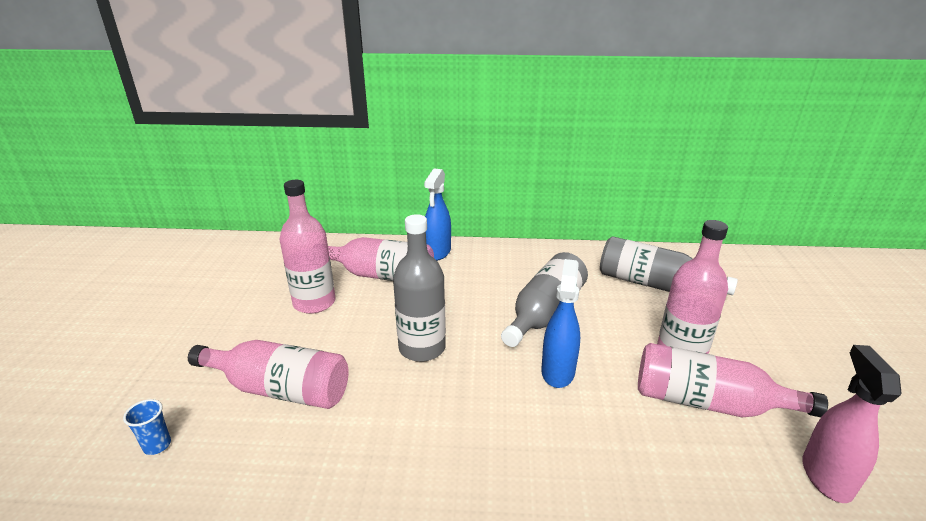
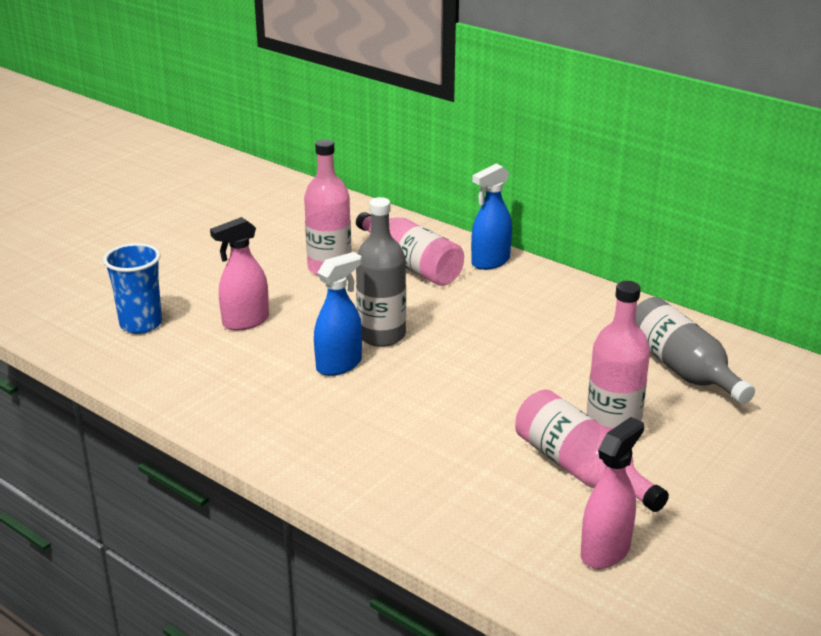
camera: 35 degrees right, 0 degrees up
blue cup [123,399,171,455] -> blue cup [103,243,162,334], size x1.98
pink bottle [188,340,349,409] -> pink spray bottle [210,217,269,330]
grey bottle [501,252,588,347] -> none
blue spray bottle [541,259,580,388] -> blue spray bottle moved to [314,252,362,376]

